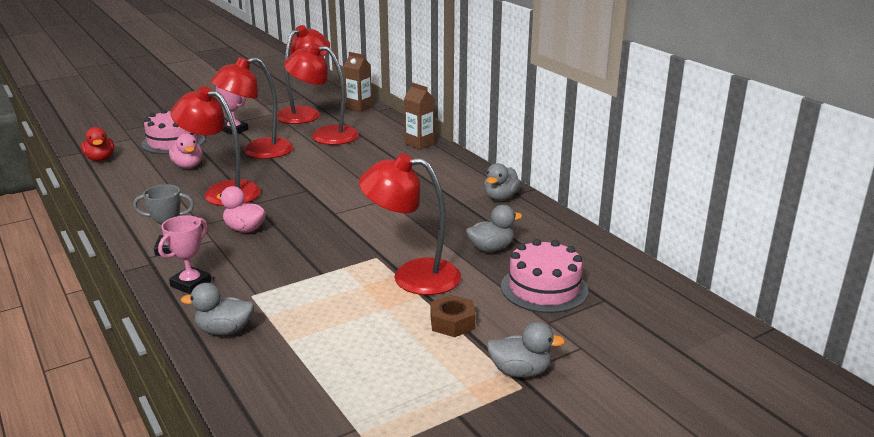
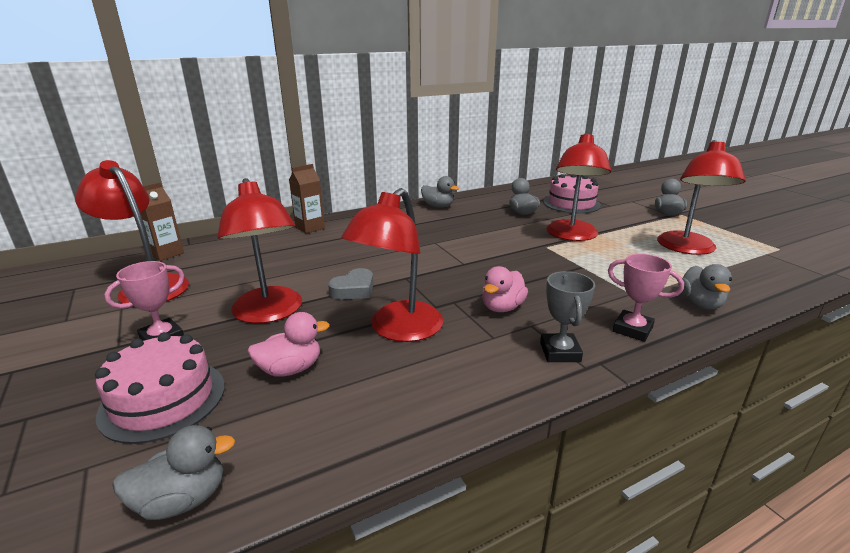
camera: 85 degrees left, 0 degrees up
red duck [81,127,114,161] -> grey duck [112,425,235,520]
red lamp [284,43,359,145] -> red lamp moved to [657,140,746,255]
brown nut [430,295,476,337] -> none
none -> grey heart [328,268,373,300]

